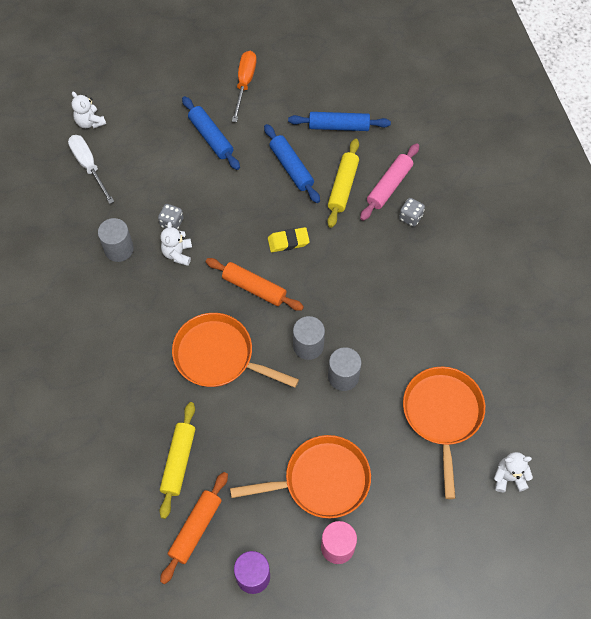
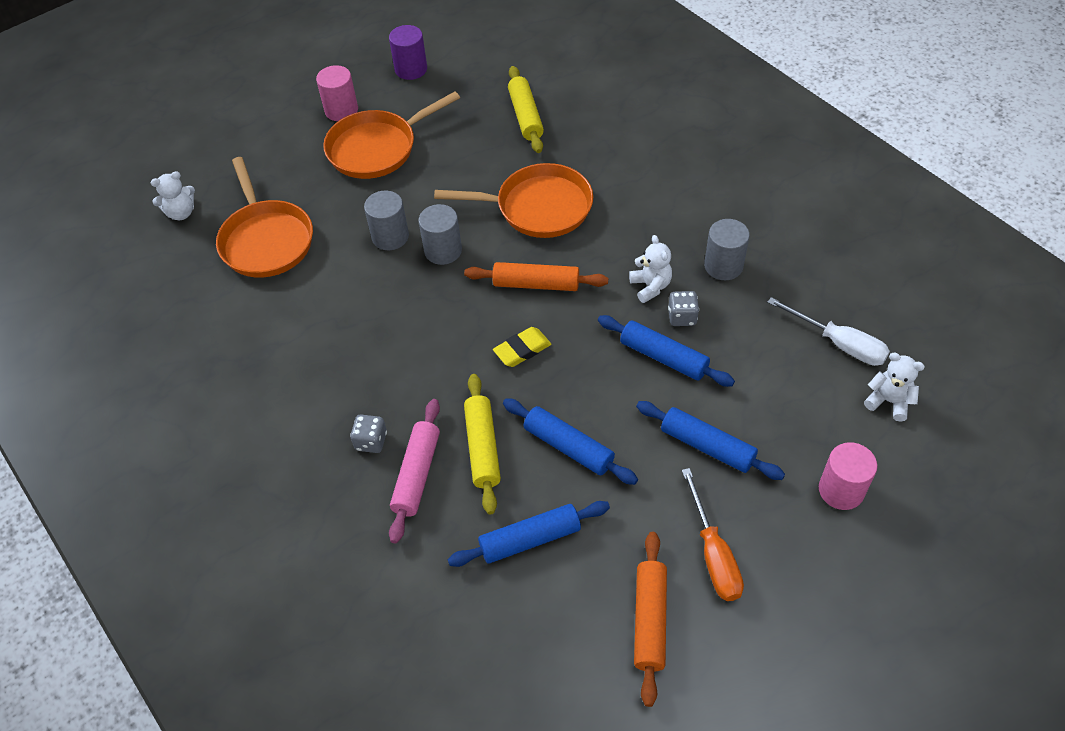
camera: 160 degrees right, 10 degrees down
orange rolling pin [160,472,228,584] -> orange rolling pin moved to [634,532,667,707]
none -> blue rolling pin [598,315,735,387]
none -> pink cylinder [819,442,877,510]

